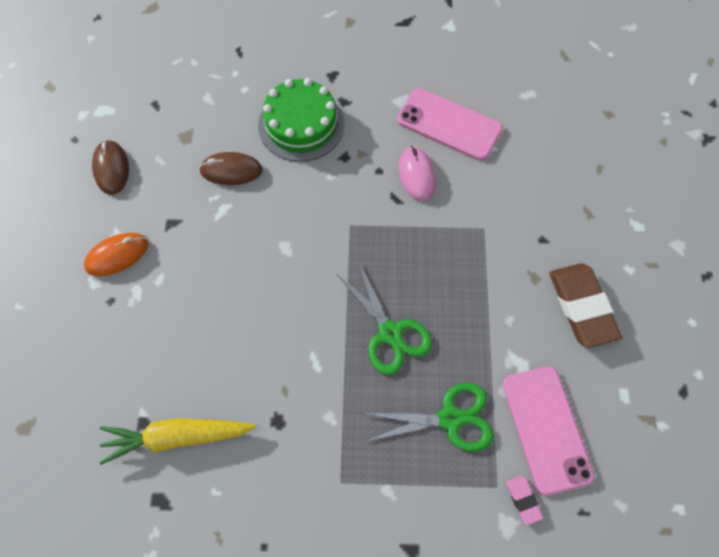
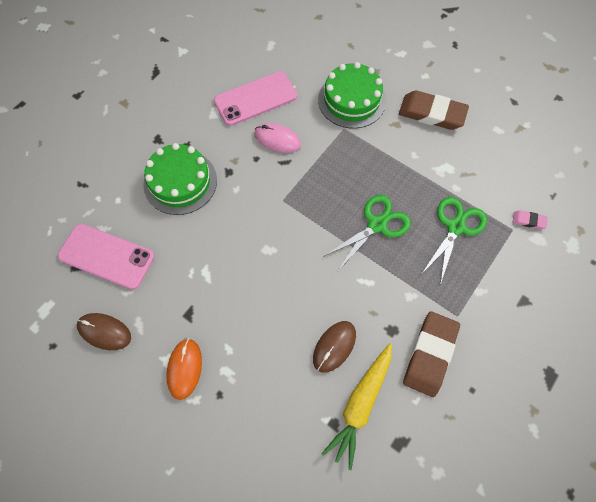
camera: 55 degrees left, 0 degrees up
brown mouse [199,152,263,185] -> brown mouse moved to [313,321,356,373]
green scissors [336,262,432,375] -> green scissors turned 45 degrees counterclockwise [323,195,411,272]
pink phone [503,366,595,495] -> pink phone moved to [58,224,155,290]
none -> green cake [318,62,386,128]
none -> brown eraser [403,311,460,397]

